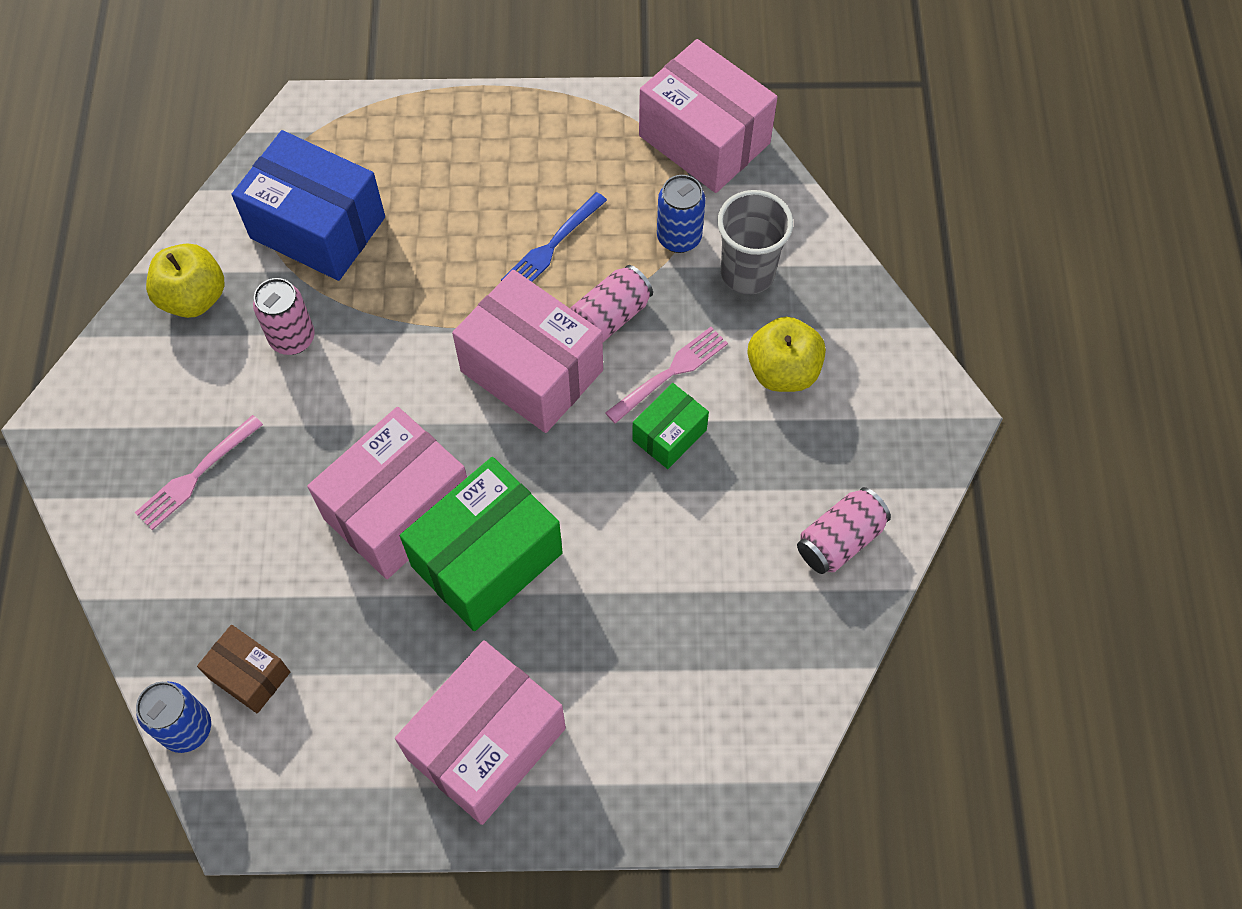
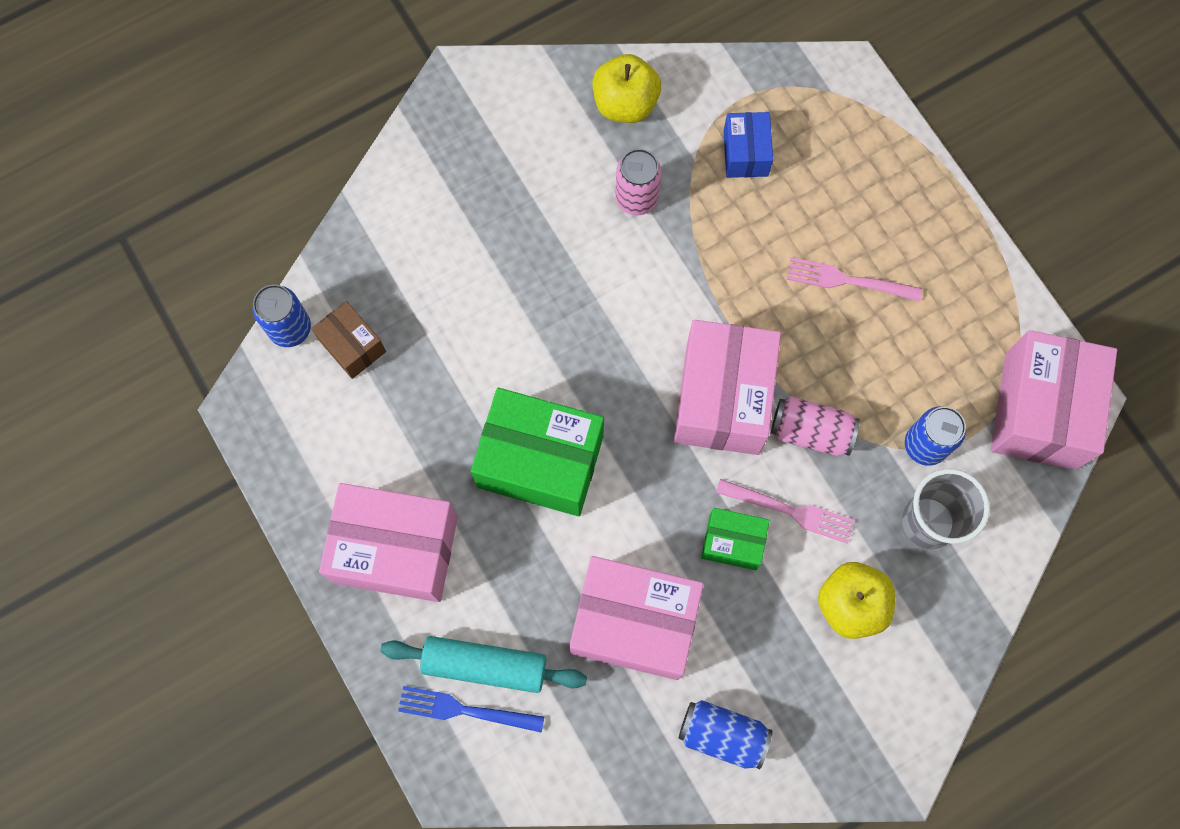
camera: 60 degrees right, 10 degrees up
pink fork [135,415,263,530] -> pink fork moved to [787,257,922,302]
brown box [197,625,290,714] -> brown box turned 45 degrees counterclockwise [312,301,386,379]
blue box [232,130,385,281] -> blue box [724,112,773,178], size x0.52
pink box [307,407,467,579] -> pink box moved to [569,556,704,680]
blue fork [501,192,607,282] -> blue fork moved to [398,686,544,733]
pink can [797,487,891,574] -> blue can [679,700,773,770]
none -> turquoise rolling pin [380,636,587,693]

